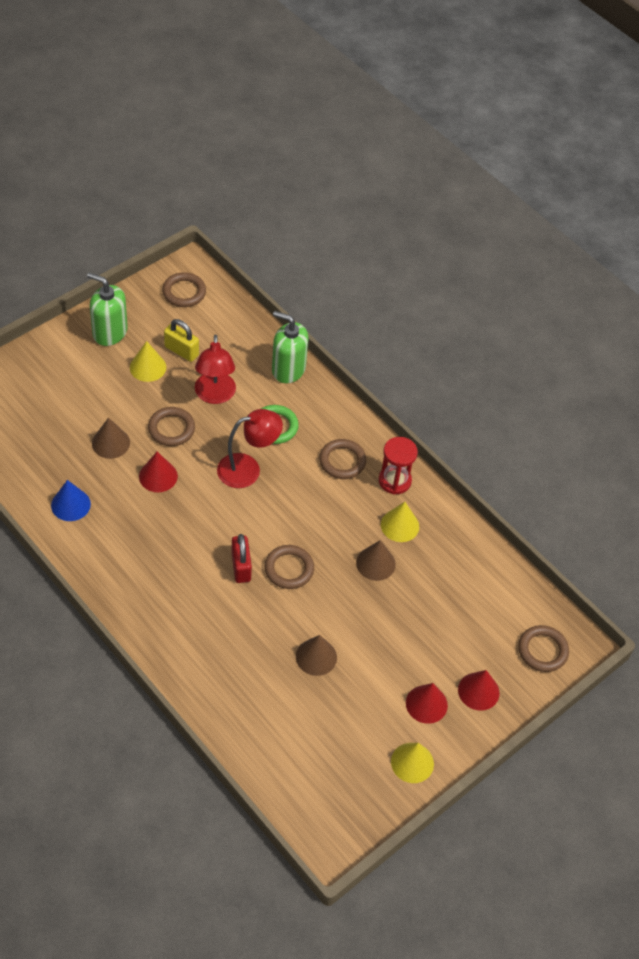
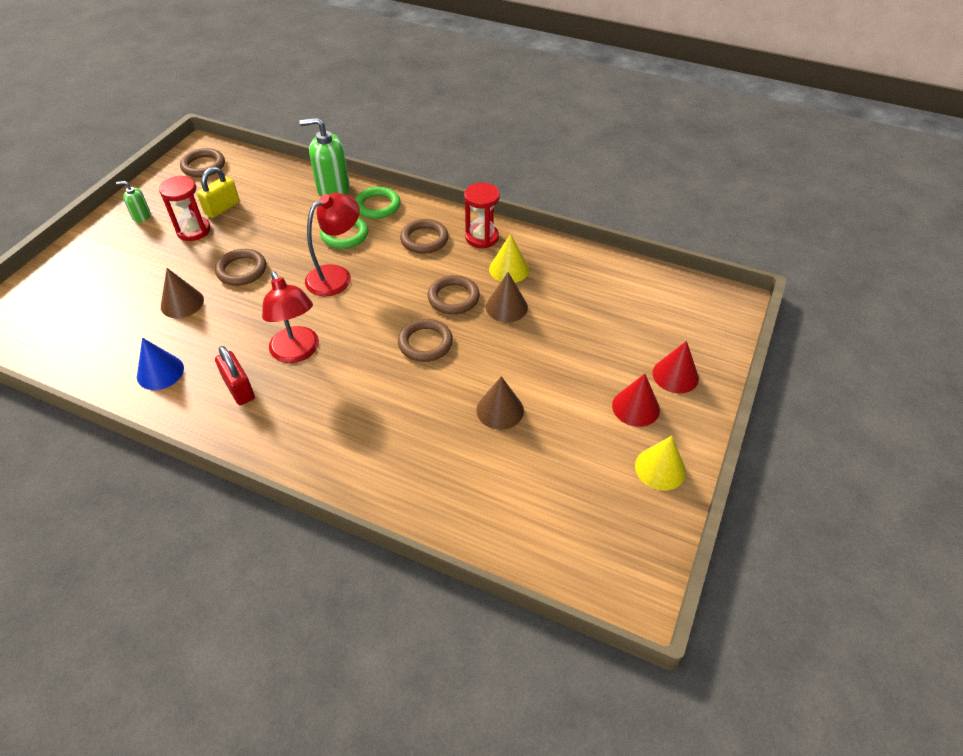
camera: 20 degrees left, 5 degrees down
green soap dispenser [87,273,128,346] -> green soap dispenser [116,181,151,223], size x0.51
yellow cone [130,341,166,382] -> red hourglass [159,175,211,241]
red cone [139,452,178,492] -> none
yellow padlock [164,319,199,362] -> yellow padlock turned 60 degrees counterclockwise [197,167,240,218]
red lamp [195,335,236,404] -> red lamp moved to [262,271,319,363]
red padlock [231,534,252,583] -> red padlock moved to [215,346,255,405]
brown ring [518,625,569,672] -> brown ring moved to [427,275,480,314]
none -> green ring [355,187,401,219]

